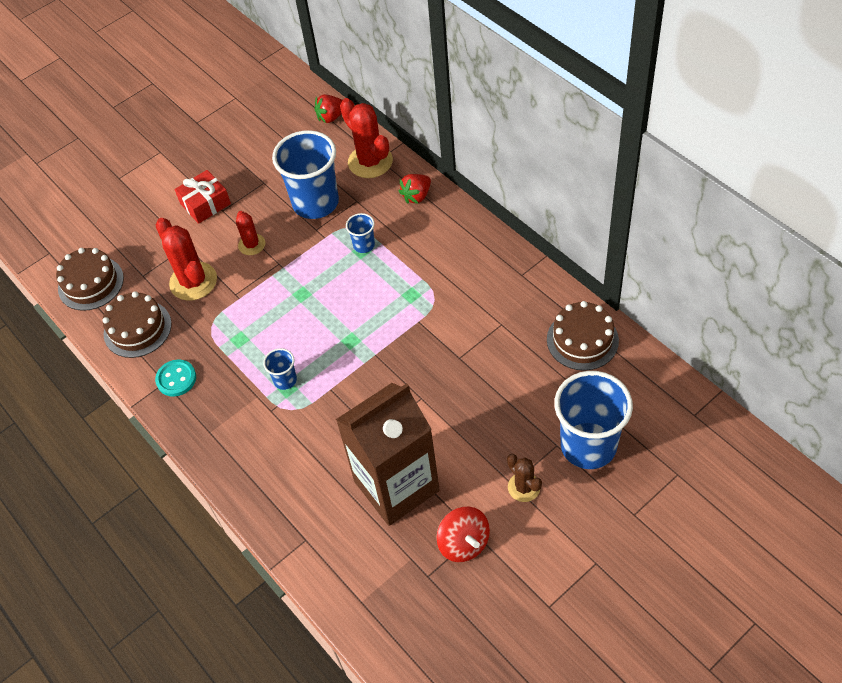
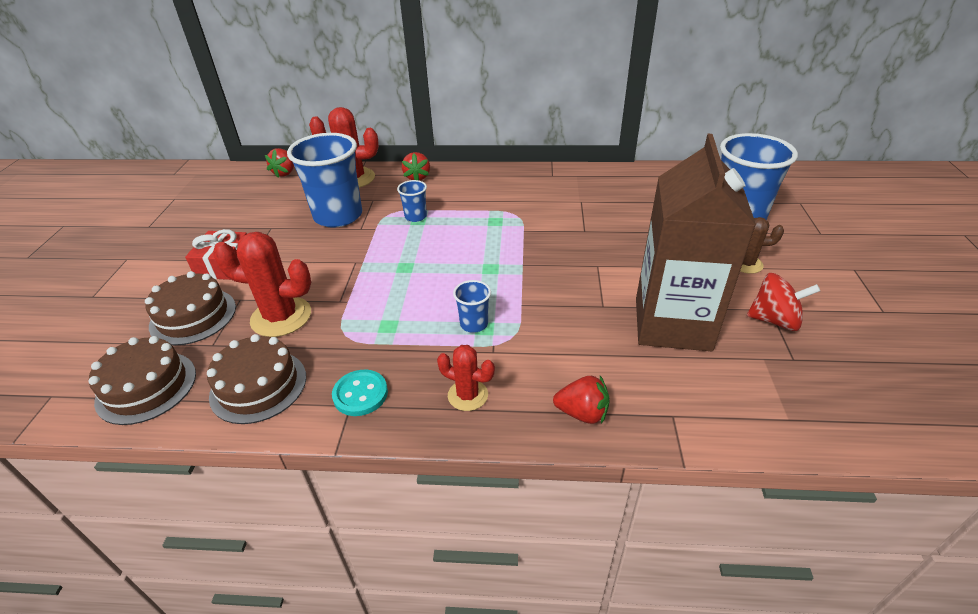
camera: 50 degrees left, 15 degrees down
red cactus [236,211,265,255] -> red cactus moved to [437,345,495,411]
brown cake [547,301,619,371] -> brown cake moved to [145,271,236,345]
none -> red strawberry [553,376,610,424]

